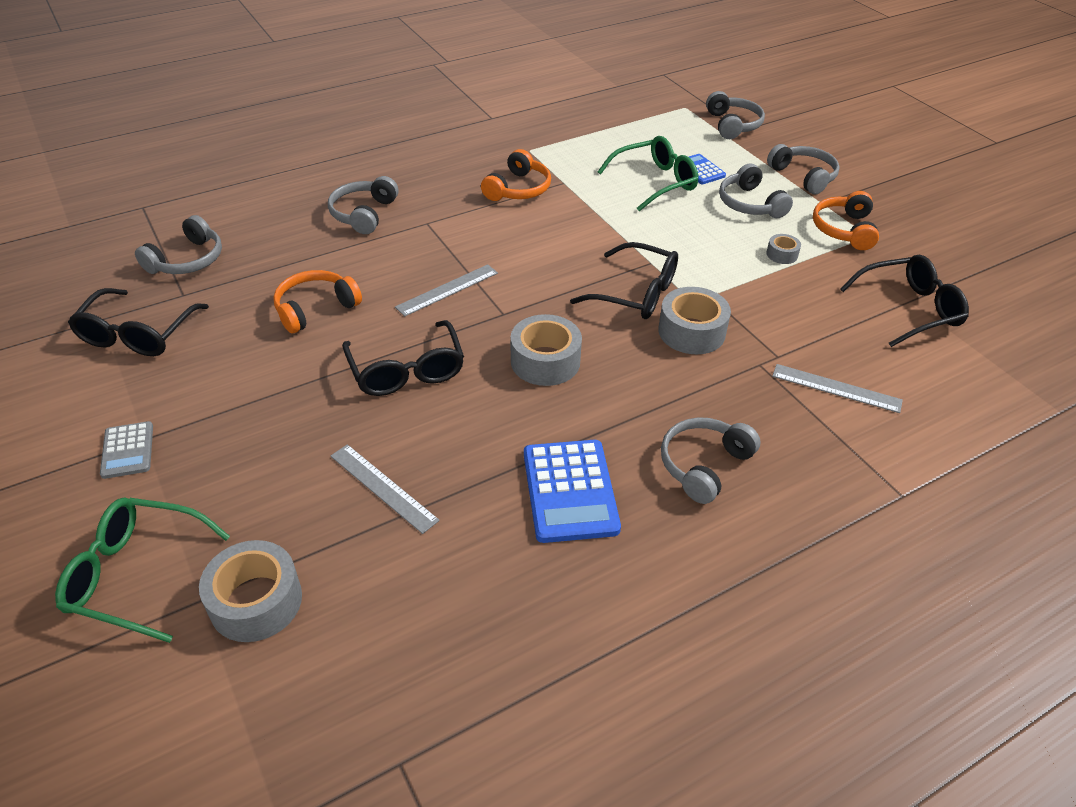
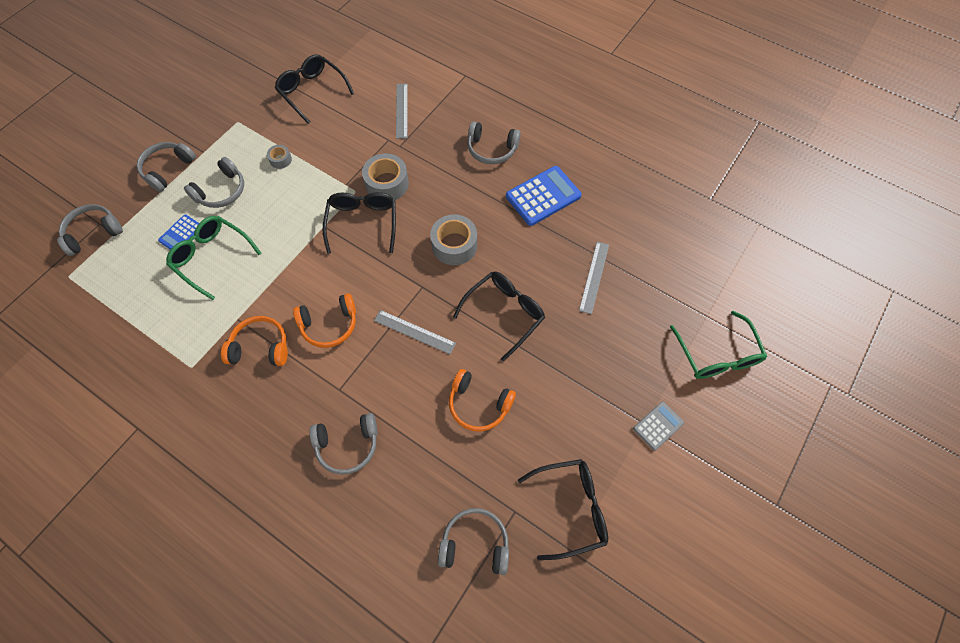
camera: 115 degrees left, 20 degrees up
grey tape [199,540,302,642] -> none
orange headphones [813,191,879,250] -> orange headphones moved to [293,293,356,348]

